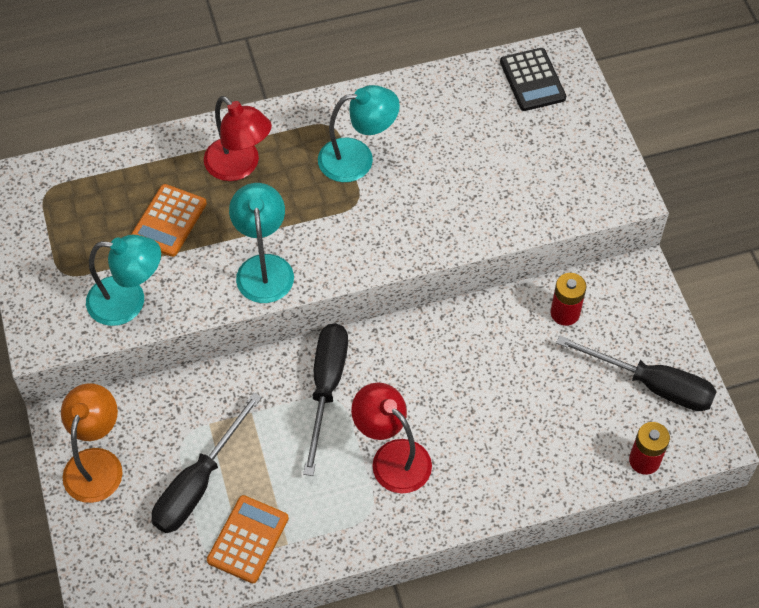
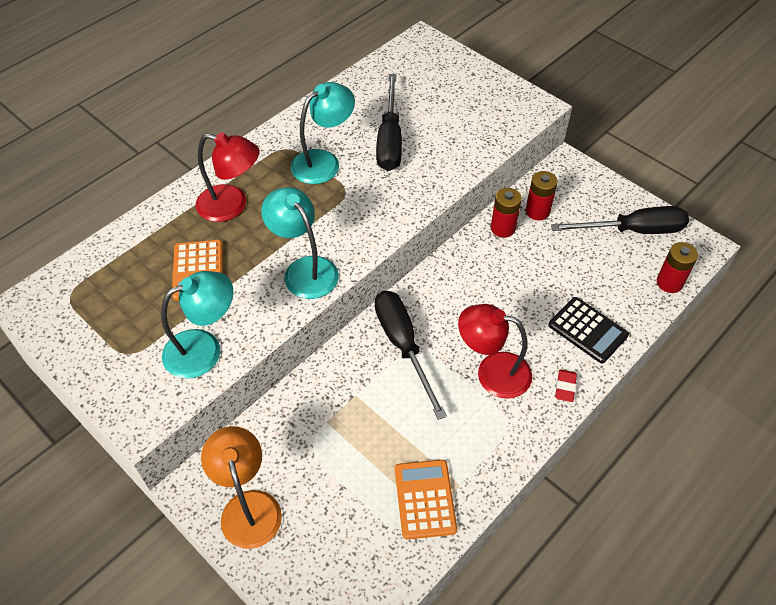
camera: 30 degrees left, 5 degrees down
black screwdriver [152,393,262,533] -> black screwdriver moved to [376,74,402,171]
black calculator [500,48,566,111] -> black calculator moved to [548,297,629,363]
none -> red battery [491,188,522,238]
none -> red eraser [555,369,577,402]

